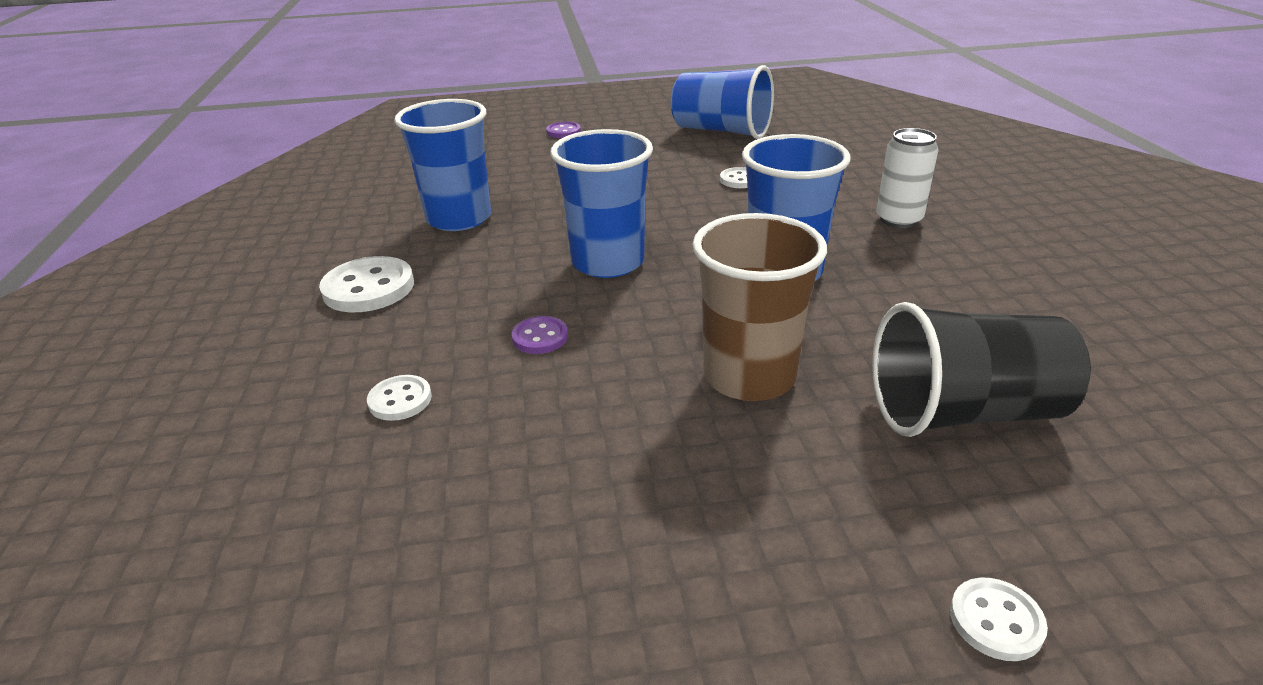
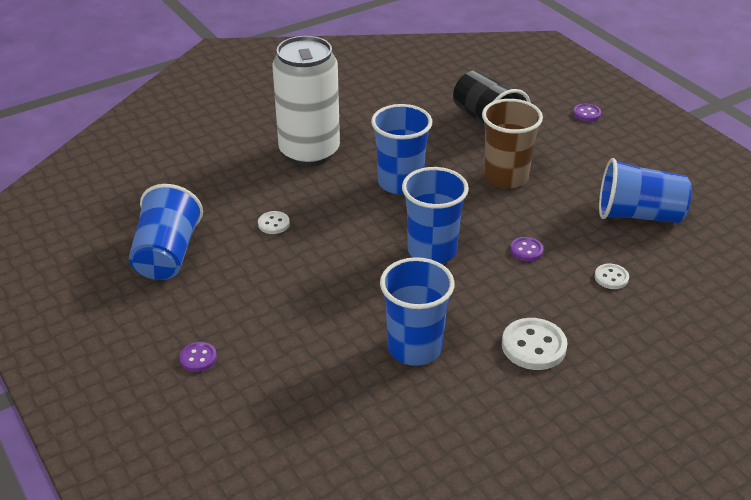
camera: 115 degrees left, 5 degrees up
white can [876,128,938,228] -> white can [272,36,340,166], size x2.06
white button [950,577,1048,661] -> purple button [573,104,601,122]
none -> blue cup [599,158,692,223]

